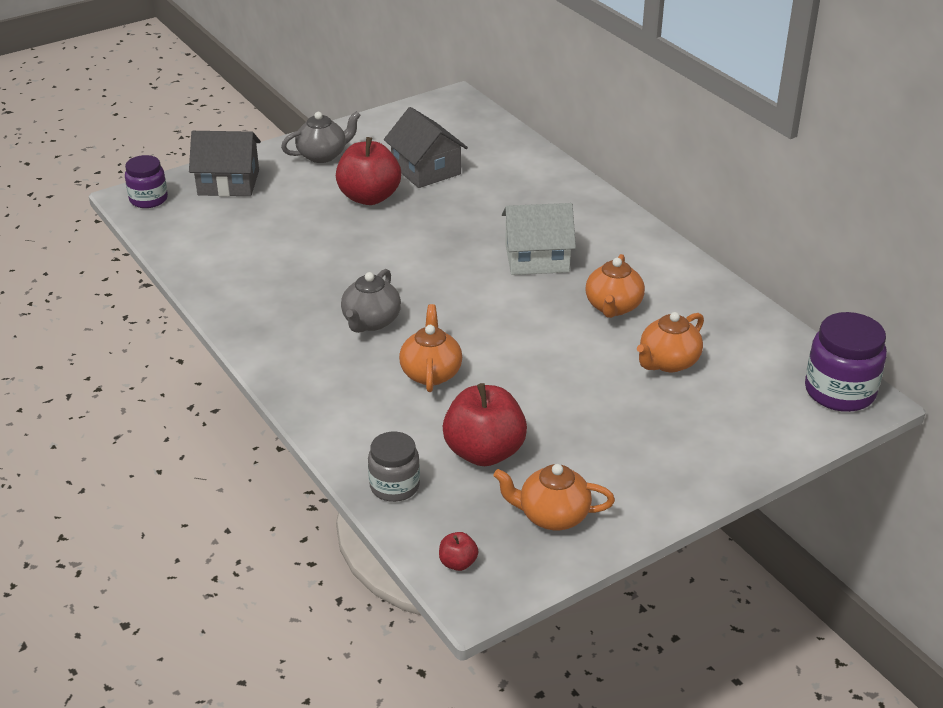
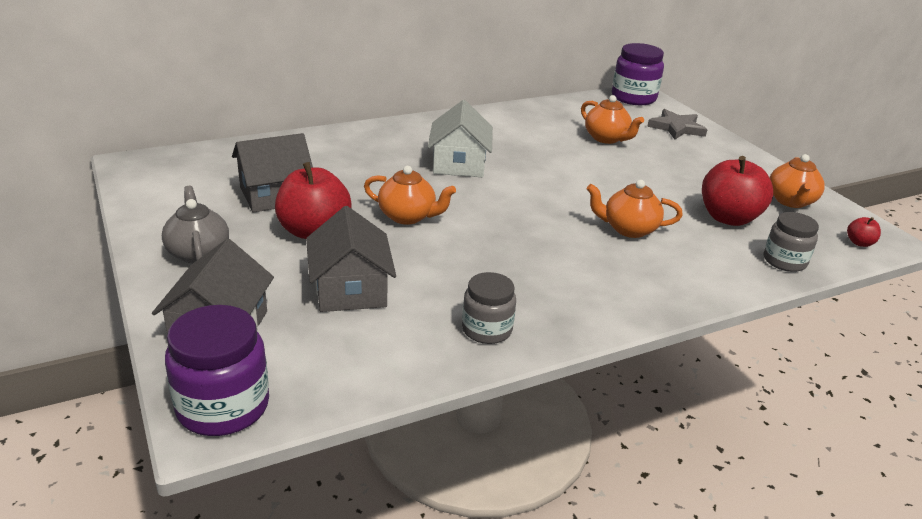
camera: 85 degrees left, 5 degrees down
purple jar [125,155,168,208] -> purple jar [165,305,269,436], size x1.53
grey teapot [341,269,401,333] -> none
orange teapot [585,254,645,318] -> orange teapot moved to [364,166,456,225]
none -> grey house [306,206,396,312]
none -> grey jar [462,272,516,344]
none -> grey star [647,109,707,139]

